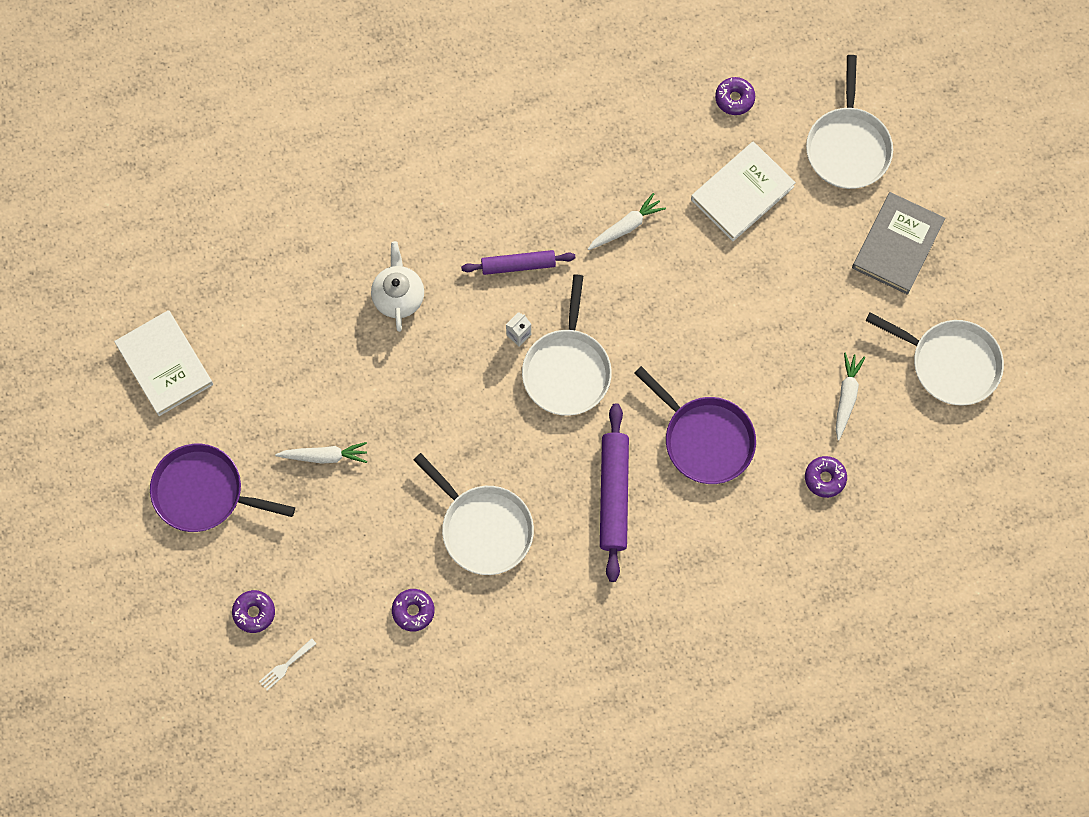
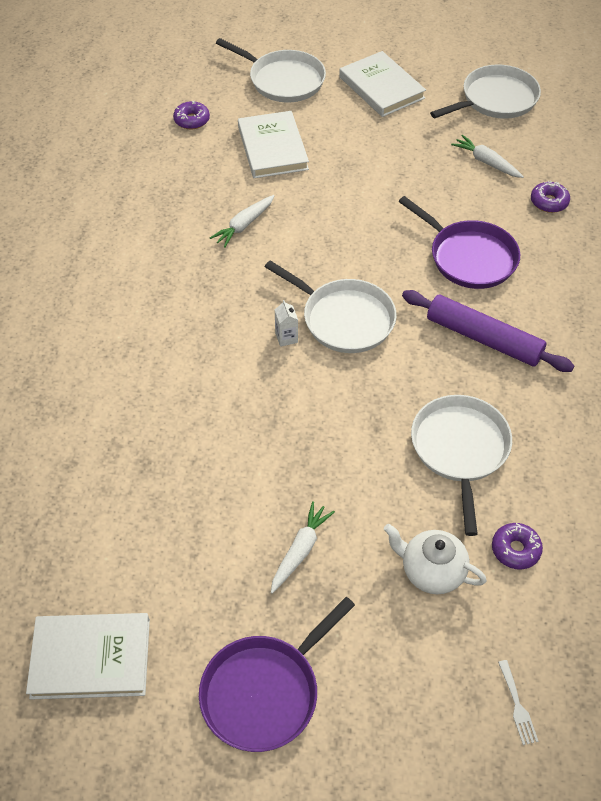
camera: 60 degrees left, 20 degrees down
purple donut [232,590,275,633] -> none
white teapot [371,241,424,332] -> white teapot moved to [384,524,487,594]
white pan [413,453,534,575] -> white pan turned 75 degrees counterclockwise [411,395,512,536]
purple rolling pin [461,250,575,275] -> none
white carrot [588,193,666,250] -> white carrot turned 135 degrees counterclockwise [210,195,275,248]
purple pan [635,366,756,484] -> purple pan turned 60 degrees clockwise [399,196,520,289]
grey book [852,192,945,295] -> white book [339,51,426,117]

